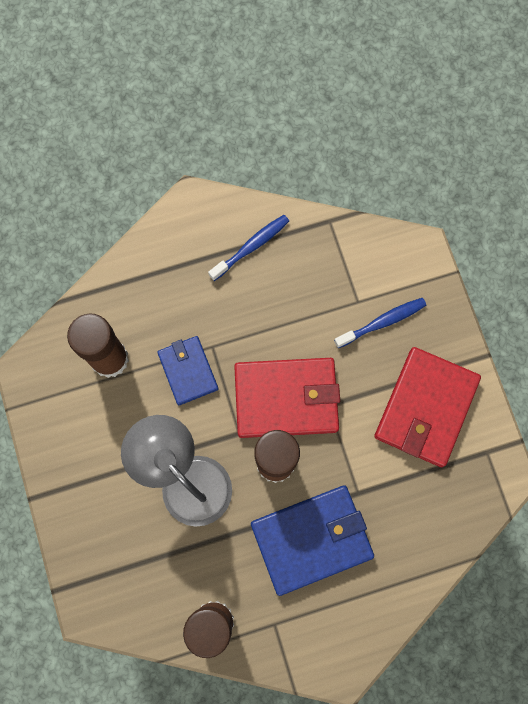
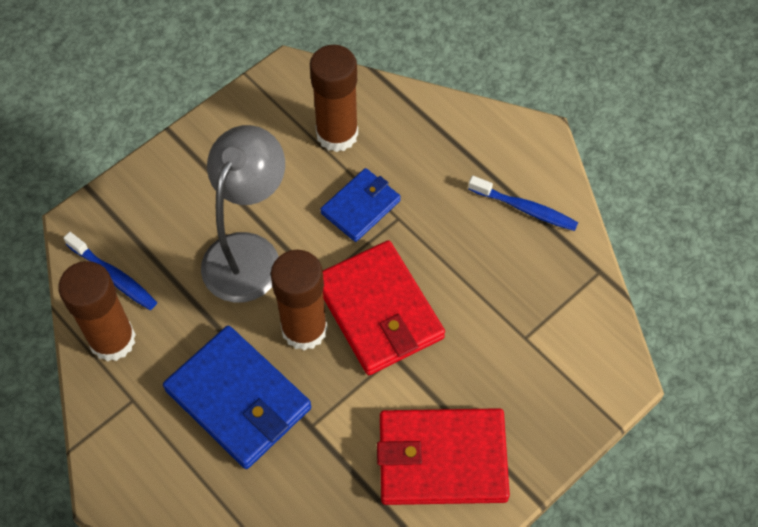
camera: 65 degrees right, 15 degrees down
blue toothbrush [334,298,426,348] -> blue toothbrush moved to [63,232,157,310]

